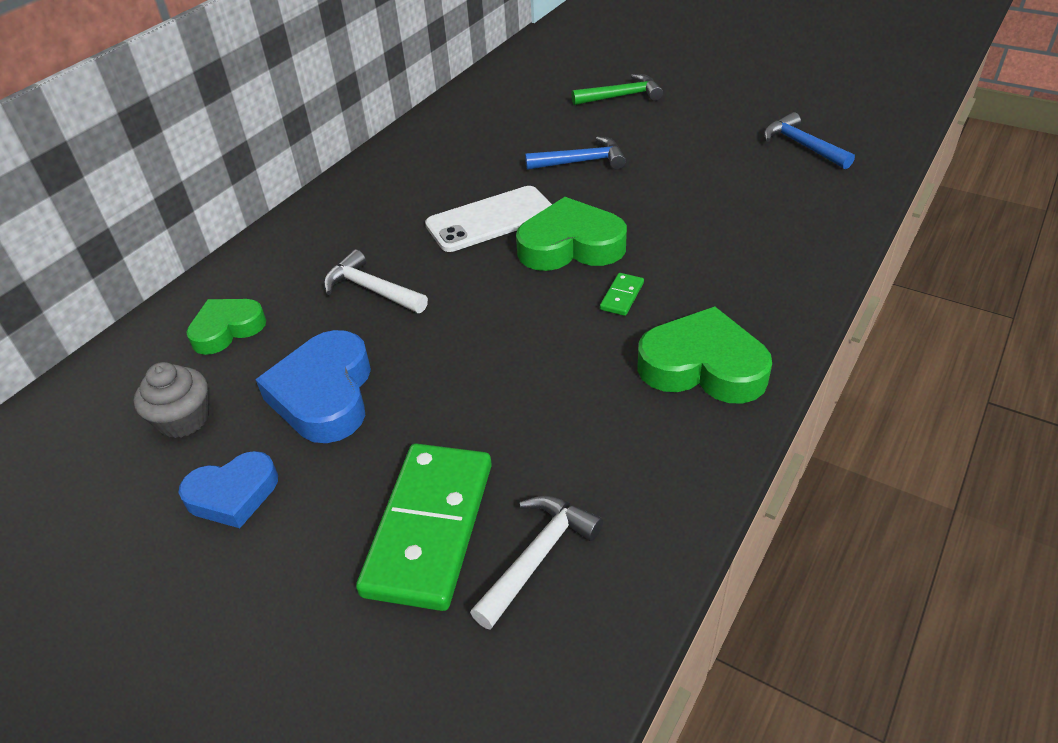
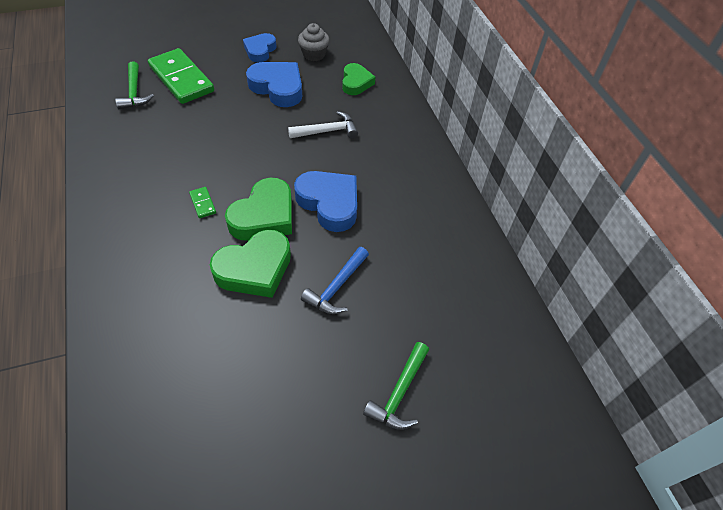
camera: 125 degrees right, 10 degrees up
white phone [425,186,552,252] -> blue heart [294,171,357,232]
white hammer [470,496,603,630] -> green hammer [115,61,154,109]
green heart [637,306,772,403] -> green heart moved to [210,230,291,298]
blue hammer [764,112,855,169] -> none

